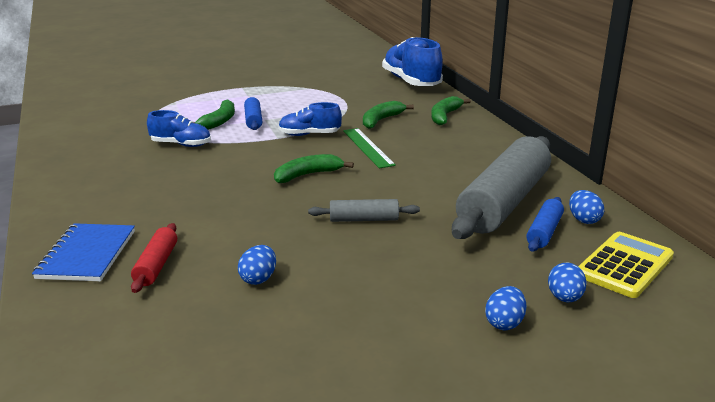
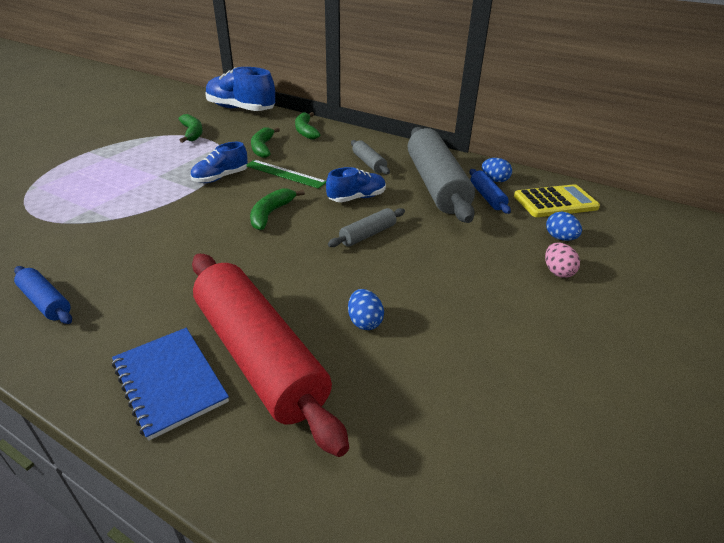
camera: 40 degrees left, 10 degrees up
red rolling pin [131,223,177,293] -> red rolling pin [192,253,349,457], size x2.26
blue shoe [147,110,211,147] -> blue shoe moved to [326,167,386,202]
green banana [193,100,235,130] -> green banana moved to [178,114,203,143]
blue rolling pin [244,97,262,130] -> blue rolling pin moved to [14,266,72,324]
blue egg [485,286,526,330] -> pink egg [545,243,580,278]
yellow calculator [578,232,674,298] -> yellow calculator turned 75 degrees clockwise [514,184,600,217]
none -> grey rolling pin [351,140,390,174]

